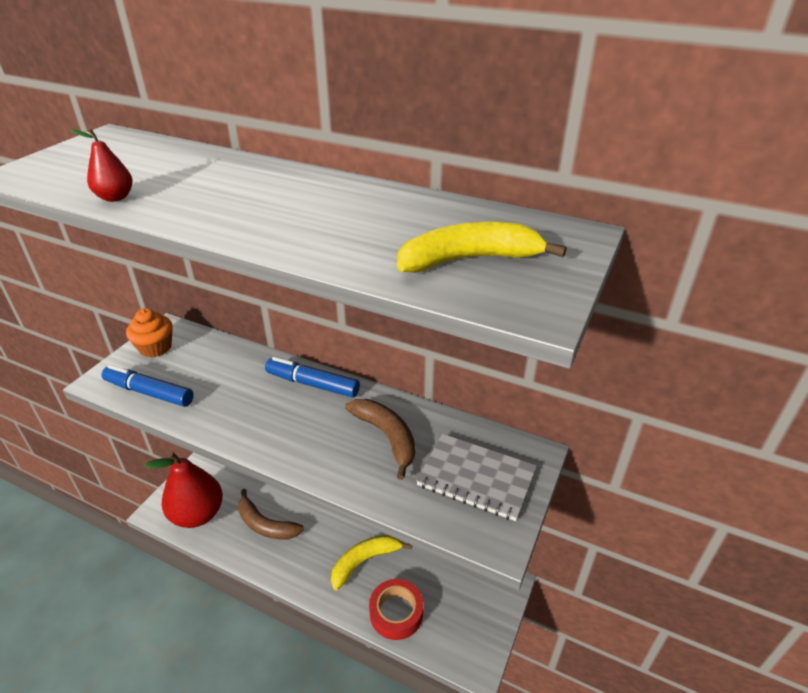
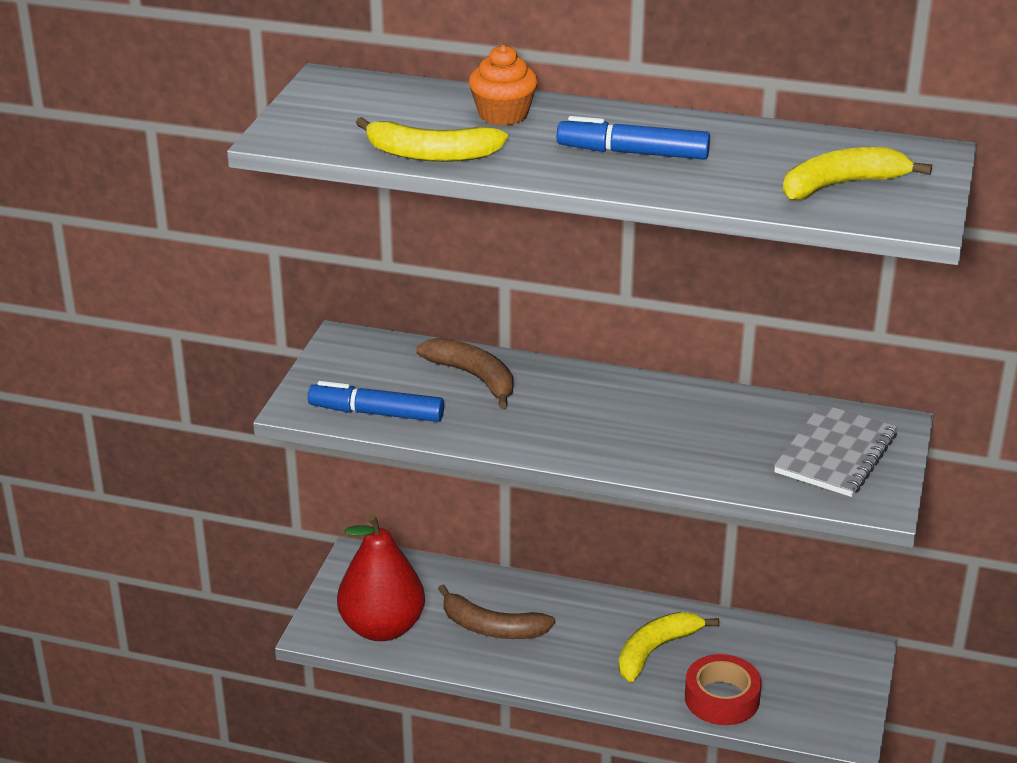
camera: 10 degrees left, 5 degrees down
red pear [71,129,133,202] -> yellow banana [356,117,508,162]
orange cupcake [126,308,173,357] -> orange cupcake moved to [469,45,538,126]
blue marker [265,357,360,398] -> blue marker moved to [557,116,710,160]
brown banana [345,399,415,480] -> brown banana moved to [416,337,513,409]
grey notebook [416,434,537,521] -> grey notebook turned 75 degrees counterclockwise [774,404,897,497]

